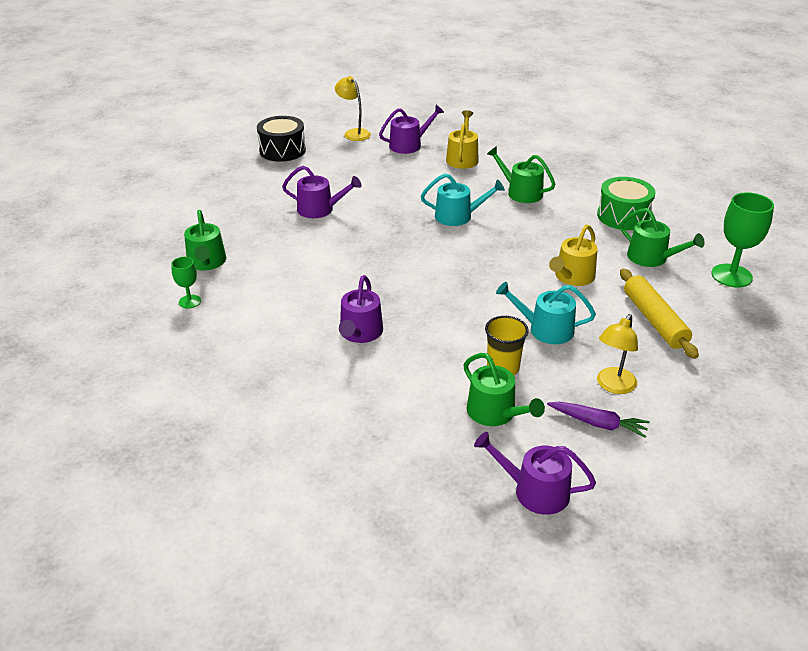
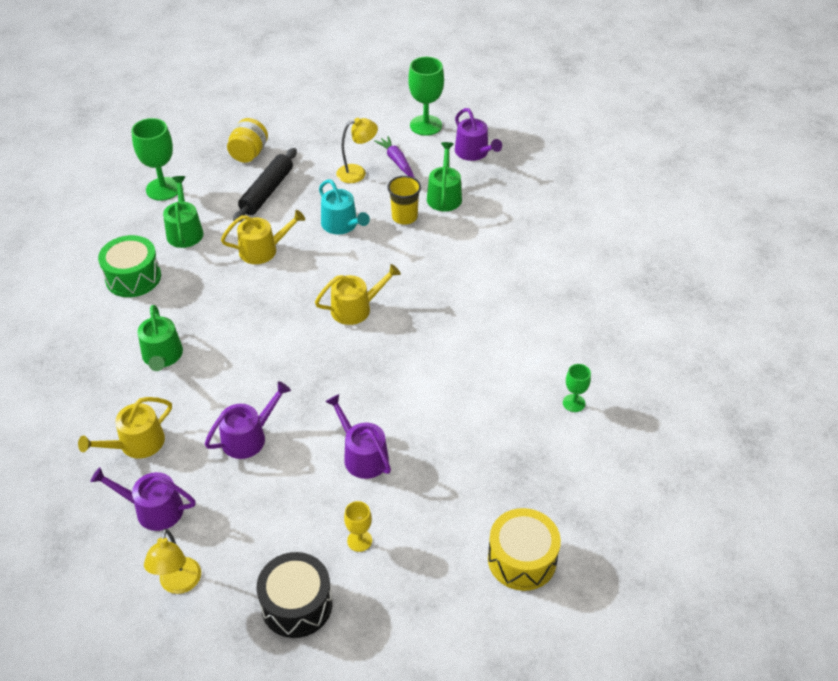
camera: 140 degrees left, 10 degrees up
green watering can [184,210,226,271] -> none
purple watering can [339,275,383,343] -> purple watering can moved to [205,381,291,459]
turquoise watering can [421,174,505,226] -> none
yellow rolling pin [620,269,699,359] -> black rolling pin [233,148,297,222]
none -> yellow jar [227,118,268,163]
none -> yellow watering can [315,264,401,325]
none -> yellow goblet [344,501,372,552]
none -> green goblet [408,57,444,136]
none -> yellow drum [488,508,561,591]

